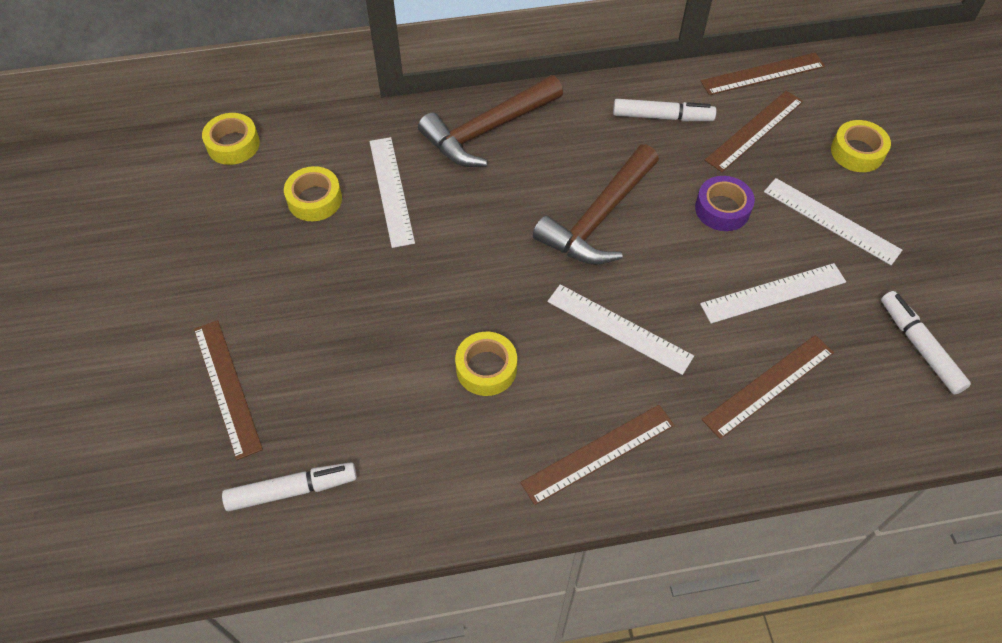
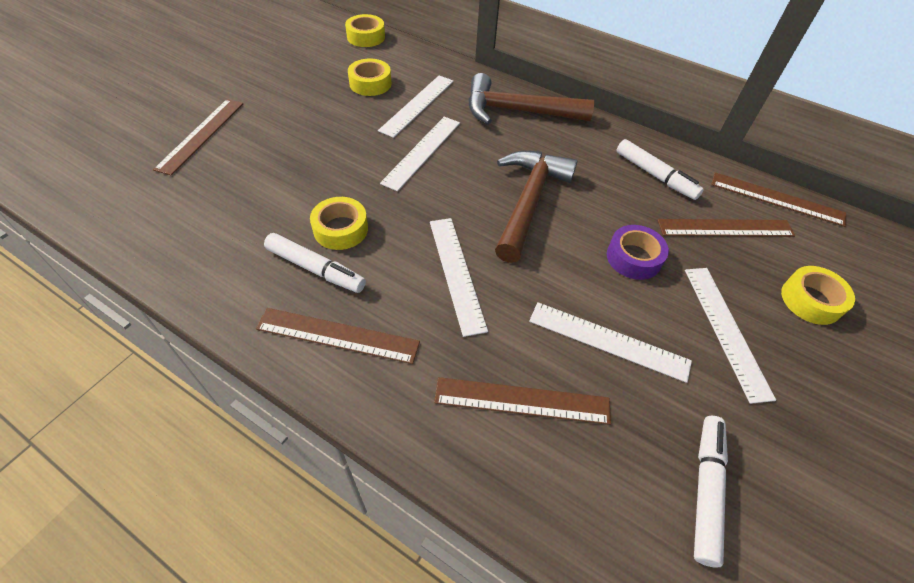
camera: 40 degrees right, 5 degrees down
white marker [222,462,357,511] -> white marker moved to [264,233,366,293]
brown hammer [533,144,659,265] -> brown hammer turned 120 degrees clockwise [495,151,578,263]
none -> white ruler [380,117,460,191]

